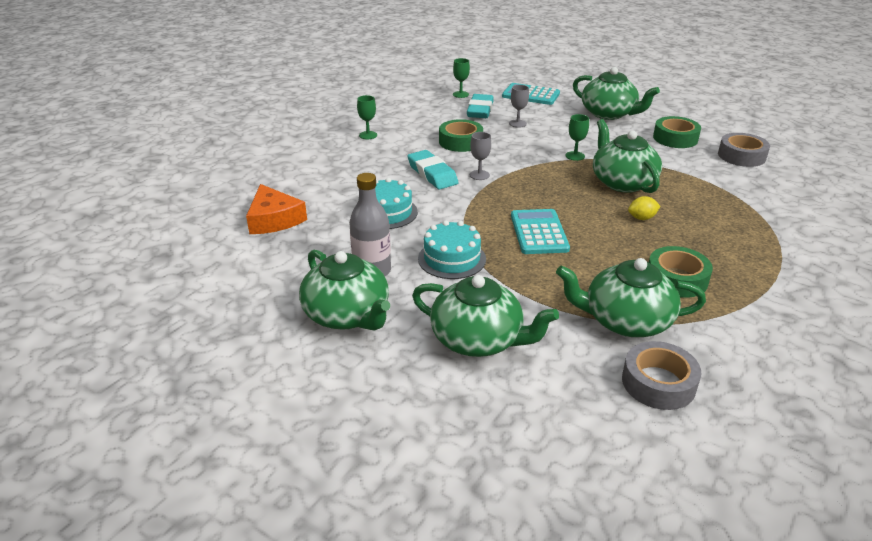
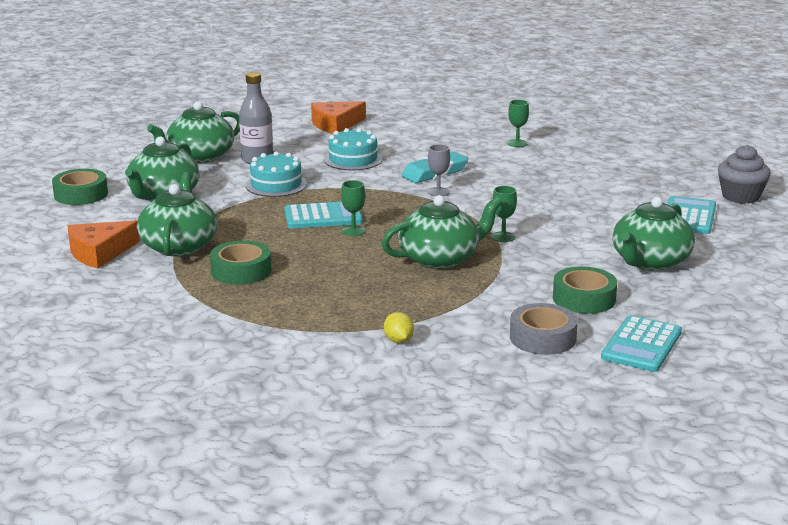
camera: 85 degrees right, 10 degrees down
green tape [439,119,483,152] -> green tape moved to [52,169,108,205]
green goblet [453,58,470,98] -> green goblet moved to [341,180,366,236]
turquoise eraser [467,94,494,118] -> none
grey goblet [509,85,529,128] -> none
grey tape [622,341,701,410] -> orange cheese [68,221,140,269]
yellow lemon [628,196,660,220] -> yellow lemon moved to [384,312,414,343]
none -> turquoise calculator [601,315,682,372]
none -> grey cupcake [718,145,771,204]

